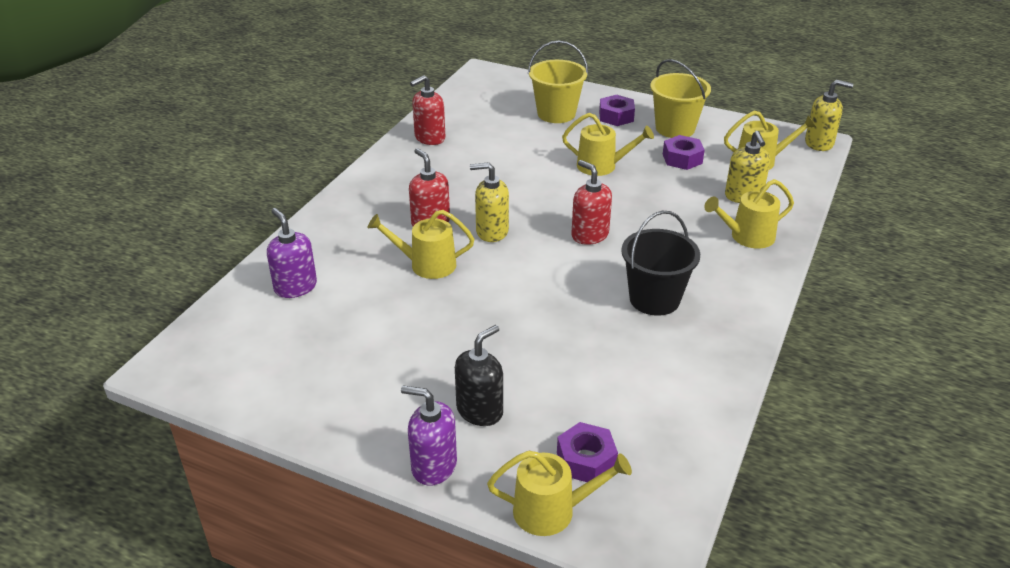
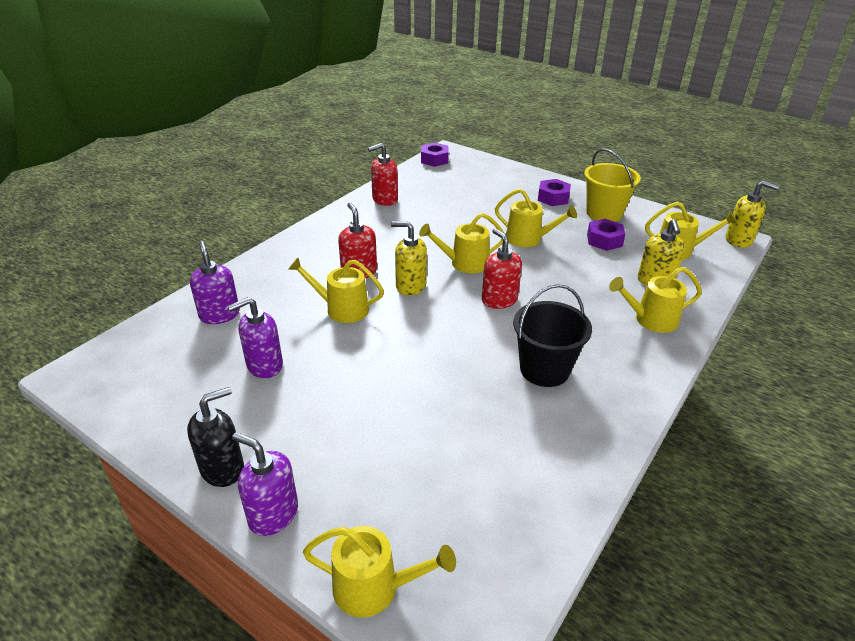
camera: 10 degrees right, 0 degrees up
black soap dispenser [455,325,503,426] -> black soap dispenser moved to [187,387,244,487]
yellow bucket [528,40,588,123] -> none
purple nut [557,422,618,482] -> purple nut moved to [421,142,449,167]
none -> purple soap dispenser [228,297,283,378]
none -> yellow watering can [419,213,504,274]

